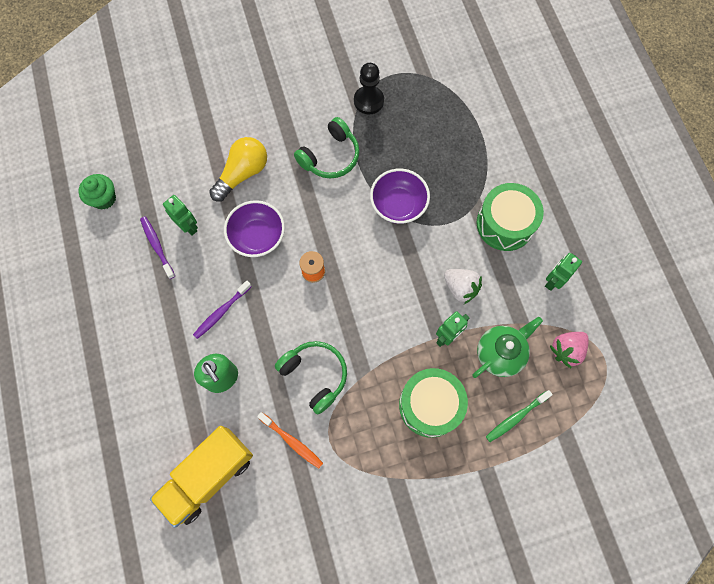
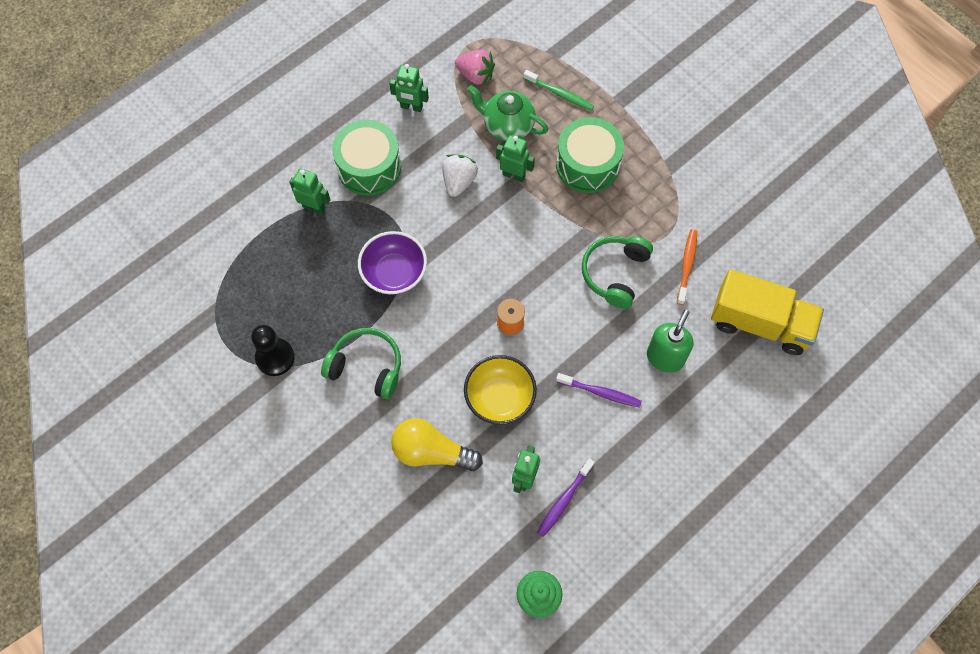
camera: 115 degrees left, 5 degrees down
purple bowl [224,200,285,257] -> yellow bowl [464,355,537,425]
none -> green robot [289,168,330,215]

